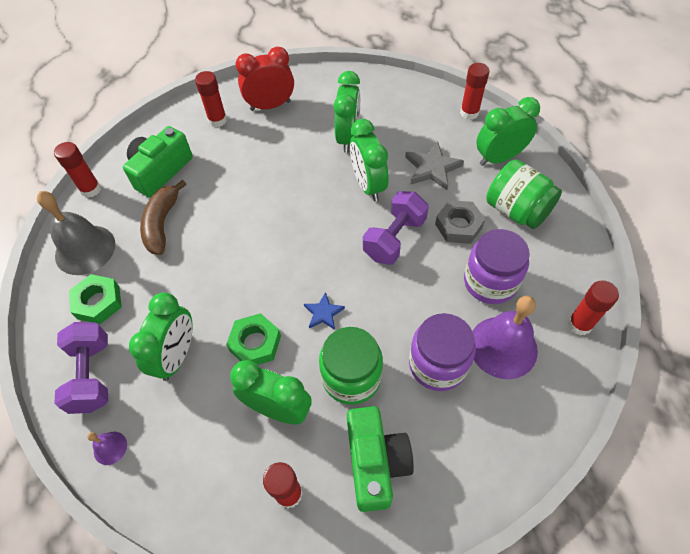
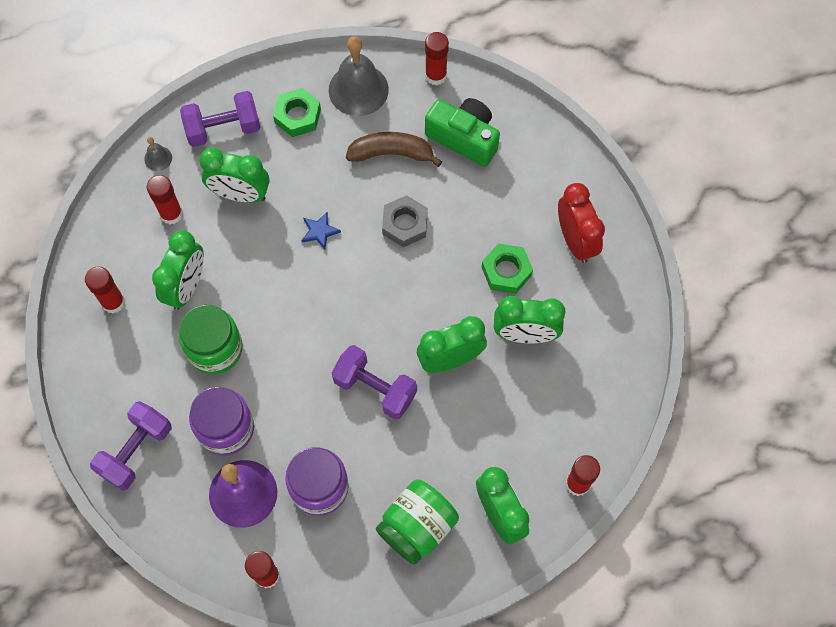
camera: 85 degrees right, 10 degrees up
purple bell [87,432,127,465] -> grey bell [144,137,172,171]
red glue stick [195,71,227,127] -> red glue stick moved to [147,175,183,224]
green nut [226,313,281,365] -> green nut moved to [481,243,533,294]
blue star [304,292,345,330] -> blue star moved to [301,212,341,250]
green camera [347,406,414,512] -> none
grey star [405,141,464,190] -> none
grey nut [435,200,485,244] -> grey nut moved to [382,195,428,247]
none -> purple dumbbell [90,401,172,491]

